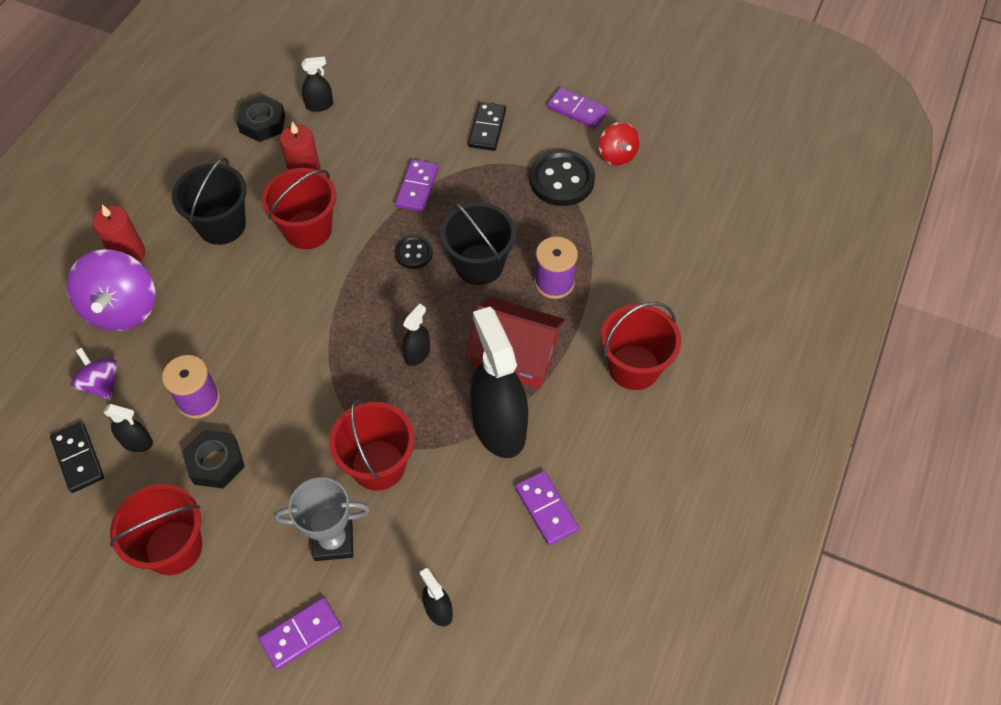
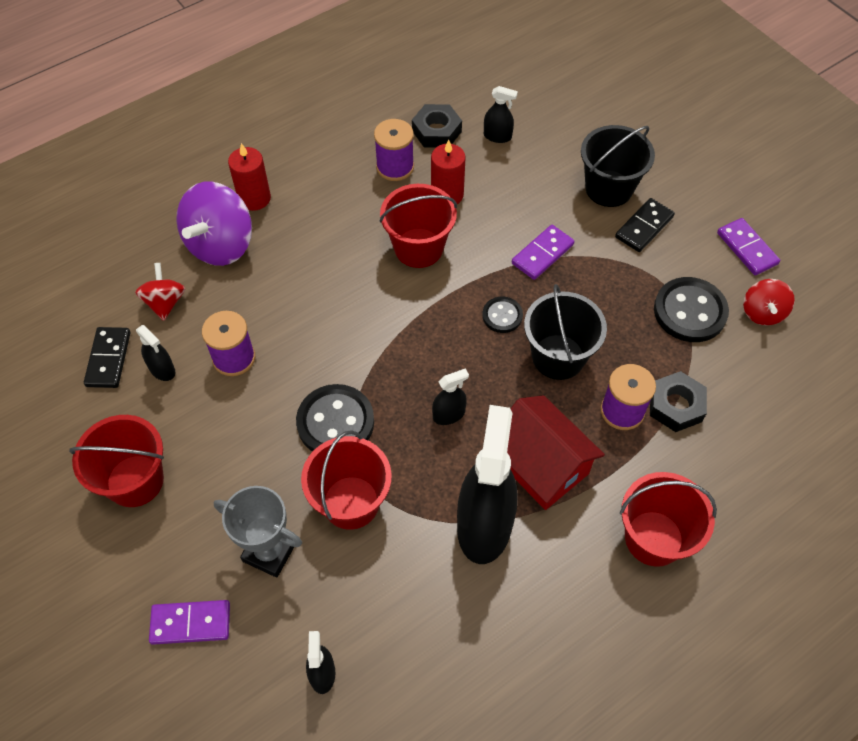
camera: 30 degrees right, 0 degrees up
purple spinning top [71,347,118,400] -> red spinning top [135,263,185,321]
black bucket [172,158,247,245] -> black bucket moved to [581,125,655,207]
black nut [182,430,245,488] -> black nut moved to [650,371,707,432]
purple domino [515,471,579,545] -> none
none -> black button [296,384,374,452]
none -> purple spool [374,119,414,181]

